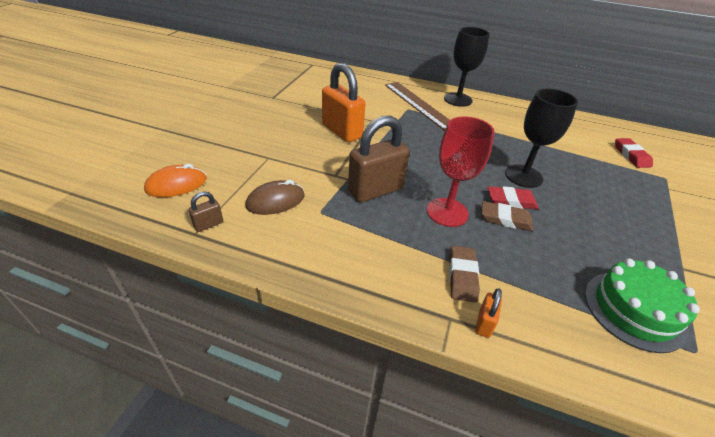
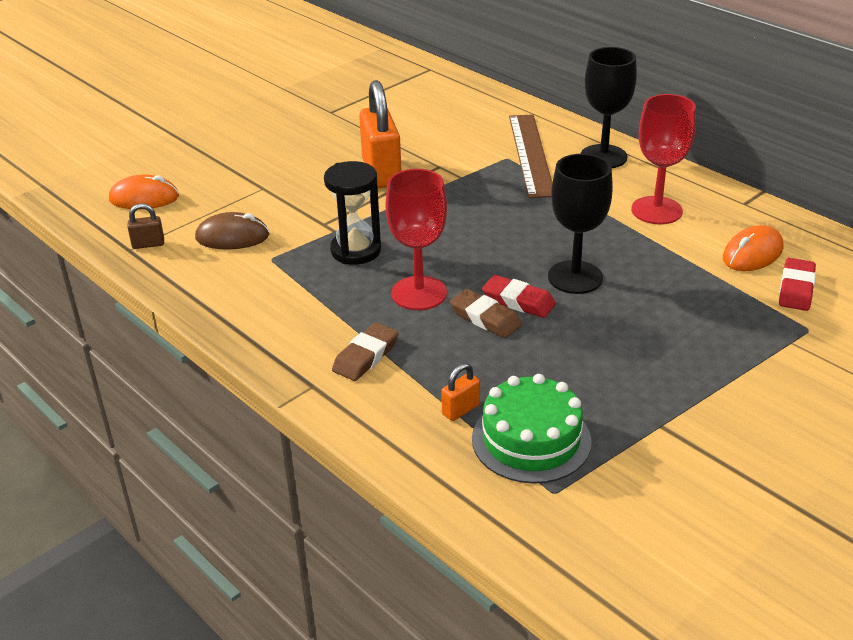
camera: 30 degrees right, 5 degrees down
brown padlock [348,116,410,203] -> black hourglass [324,161,381,265]
orange padlock [475,288,502,338] -> orange padlock moved to [441,363,480,421]
none -> red goblet [631,94,696,224]
none -> orange mouse [723,225,783,271]

